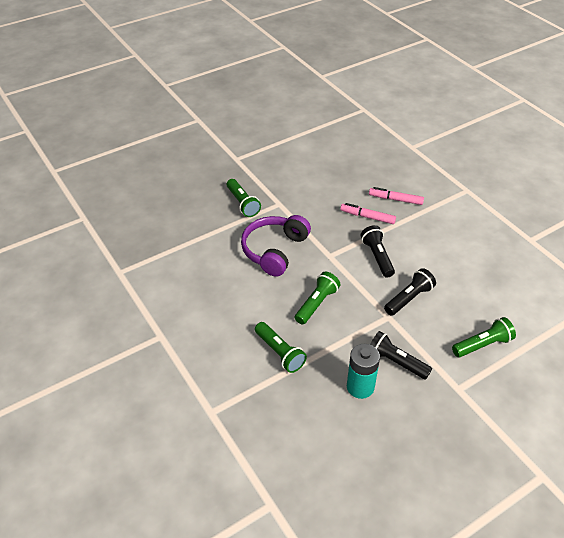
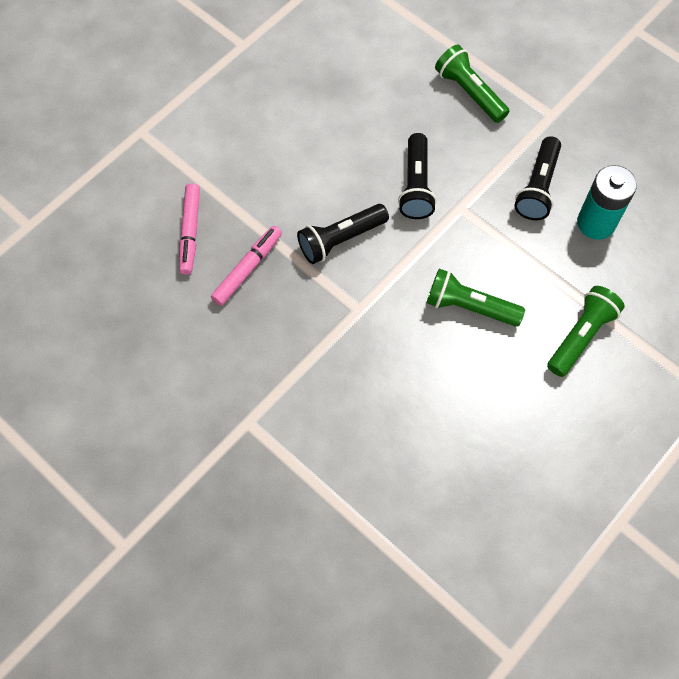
camera: 105 degrees left, 20 degrees up
green flashlight [227,179,261,217] -> none
purple headphones [241,215,311,277] -> none
pink marker [340,203,396,224] -> pink marker turned 150 degrees counterclockwise [211,226,282,306]
black flashlight [384,268,436,316] -> black flashlight turned 120 degrees counterclockwise [398,133,437,219]

